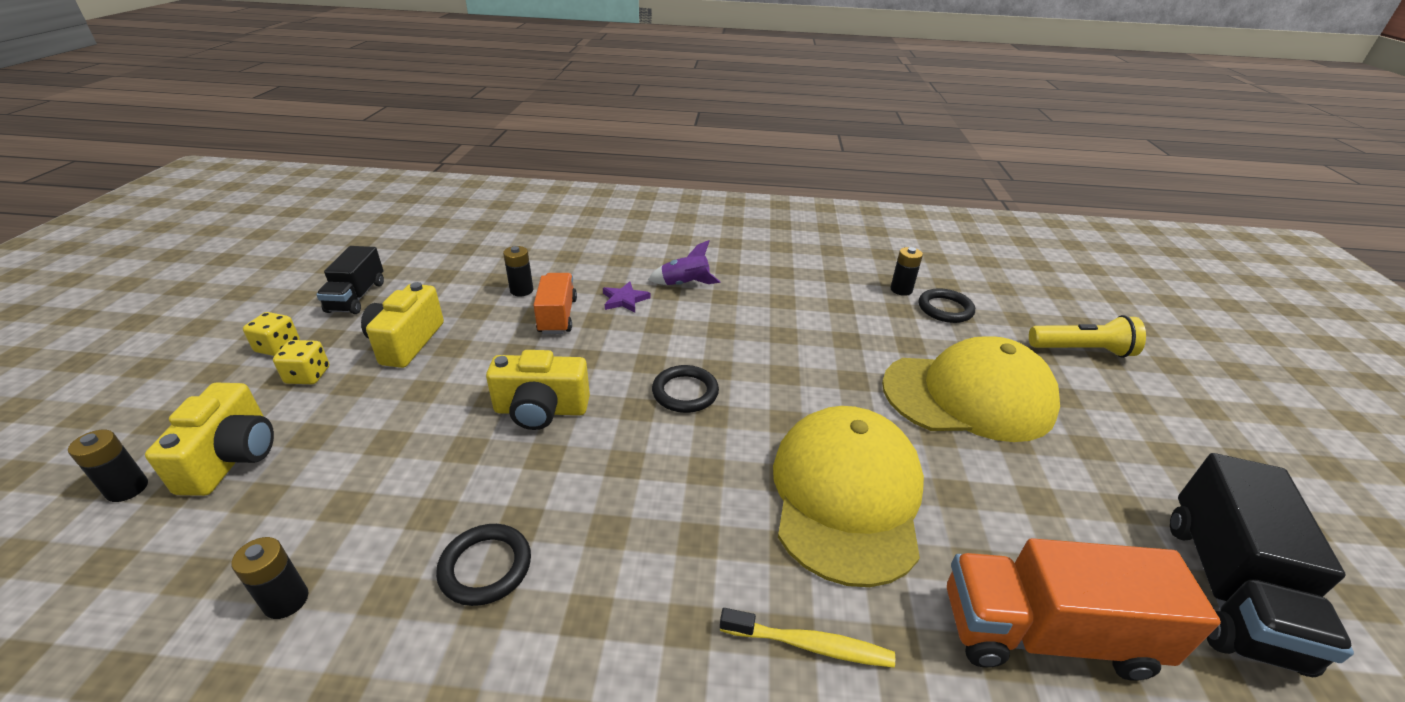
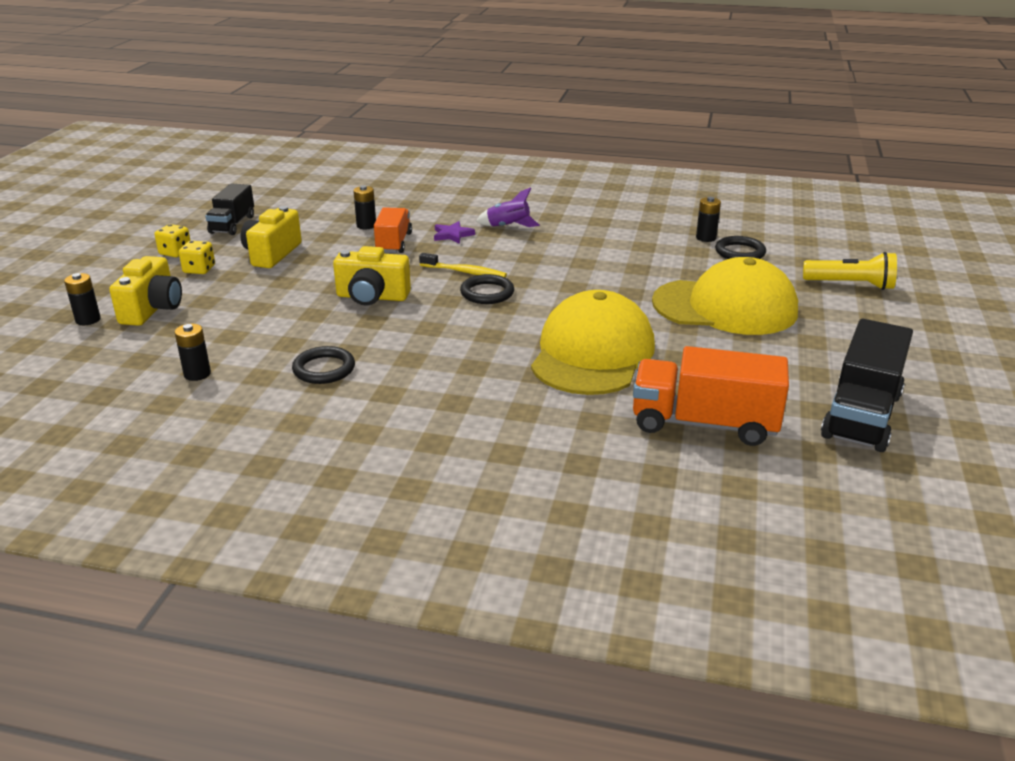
camera: 10 degrees right, 5 degrees down
yellow toothbrush [720,608,895,667] -> yellow toothbrush moved to [419,253,507,278]

